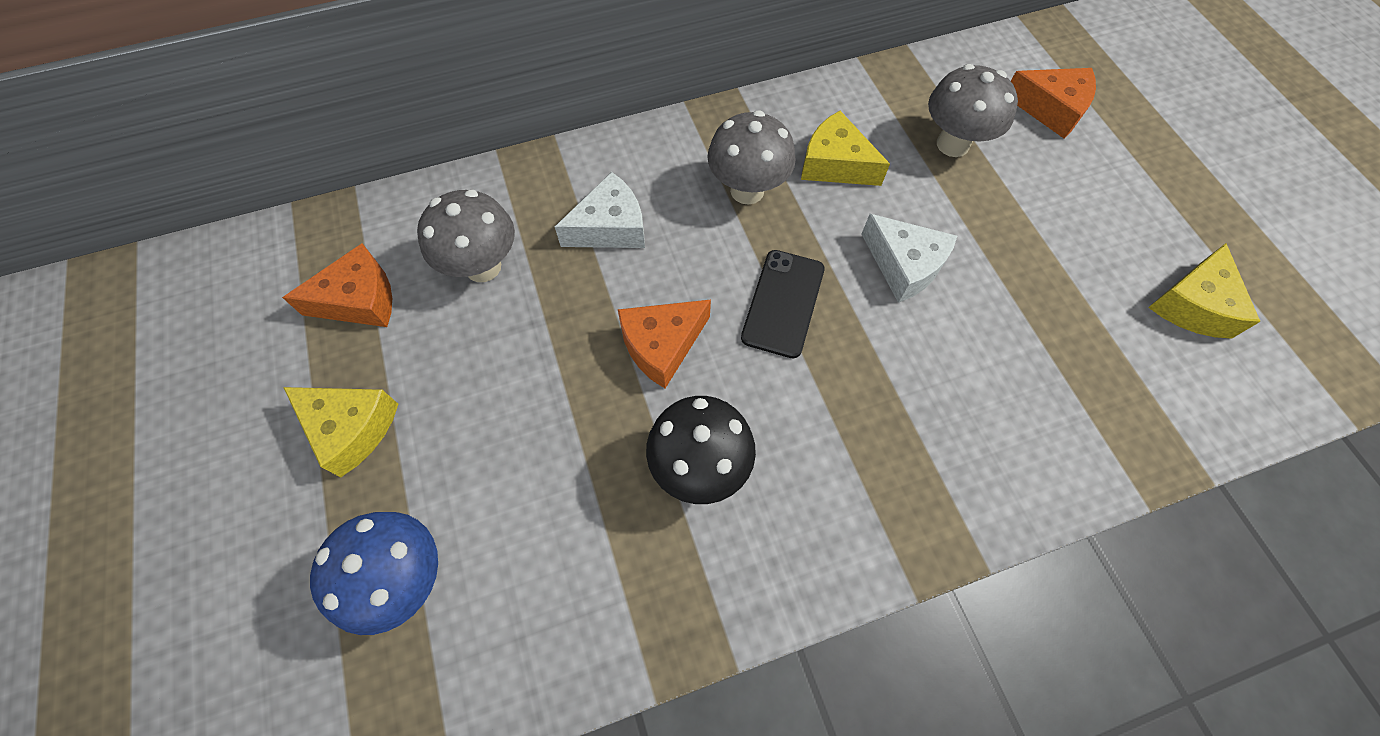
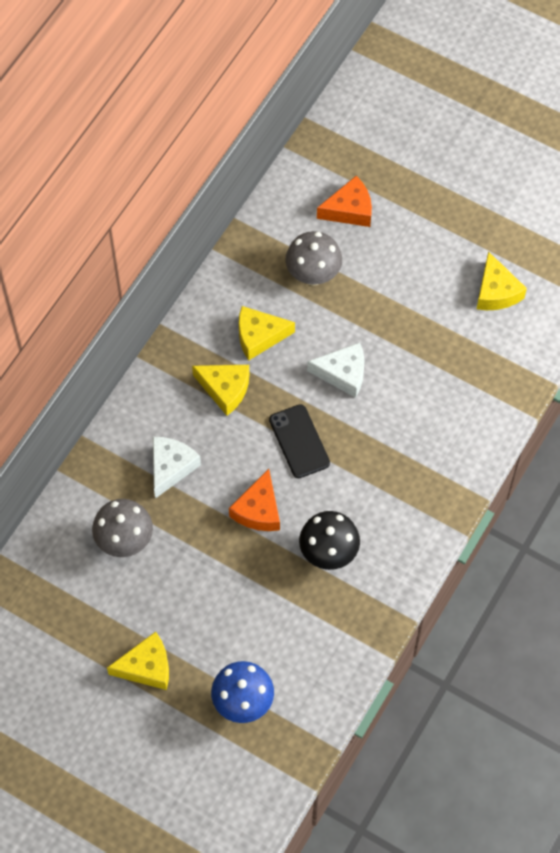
camera: 40 degrees left, 0 degrees up
orange cheese [282,243,392,327] -> none
grey mushroom [707,110,796,205] -> yellow cheese [192,365,249,416]

